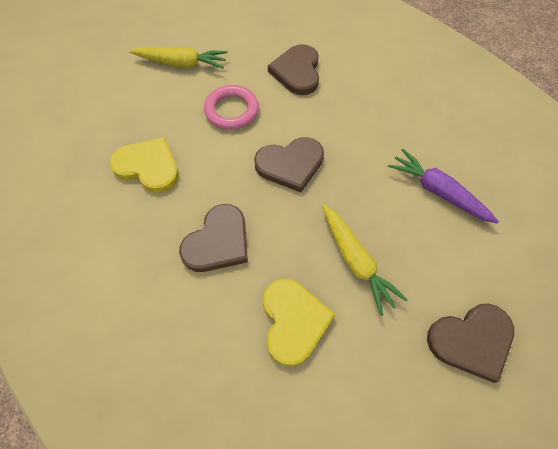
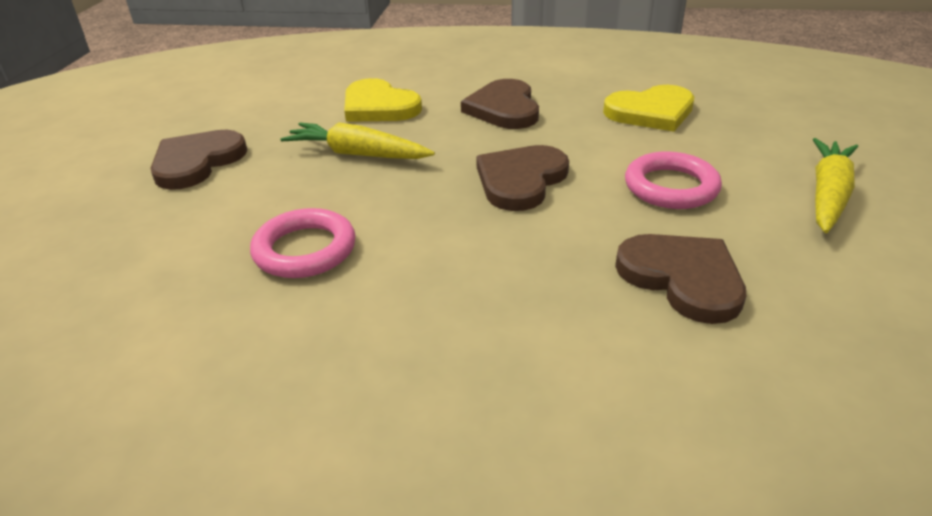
camera: 140 degrees right, 25 degrees down
yellow carrot [130,47,227,69] -> yellow carrot turned 150 degrees clockwise [813,138,858,233]
purple carrot [388,149,499,224] -> pink ring [250,208,356,278]

